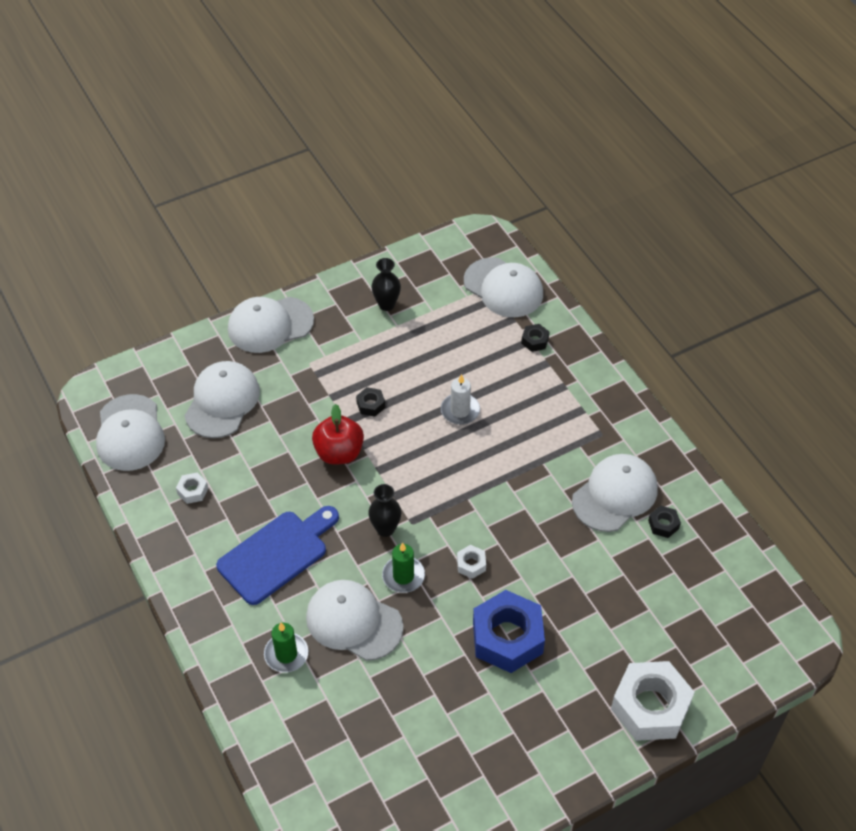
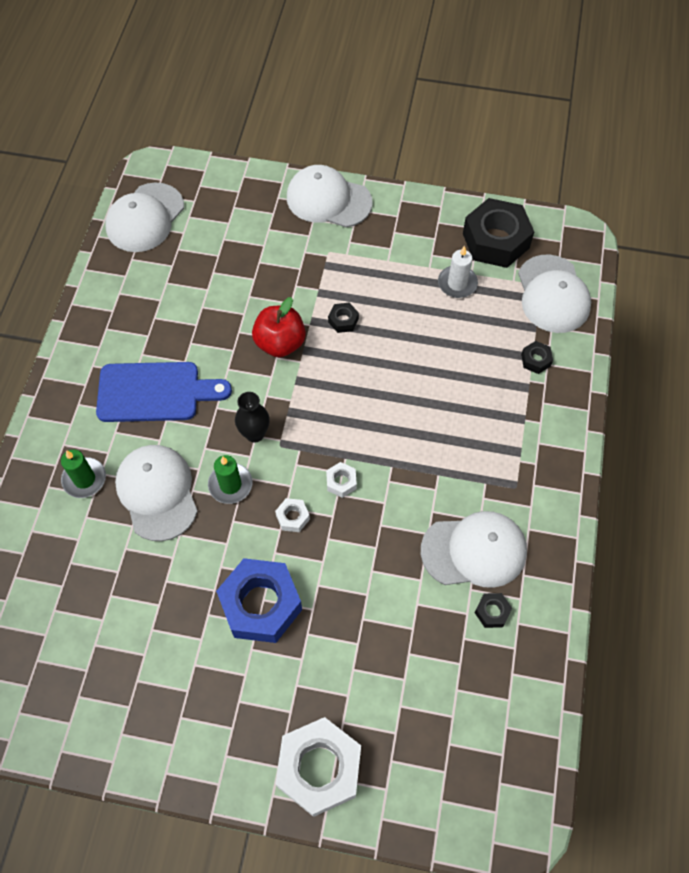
camera: 40 degrees right, 10 degrees up
white nut [176,473,208,504] -> white nut moved to [326,462,357,498]
white cap [184,361,260,438] -> none
black vase [372,258,401,311] -> none
white candle [441,374,480,425] -> white candle moved to [438,246,478,298]
none -> black nut [463,198,534,268]

